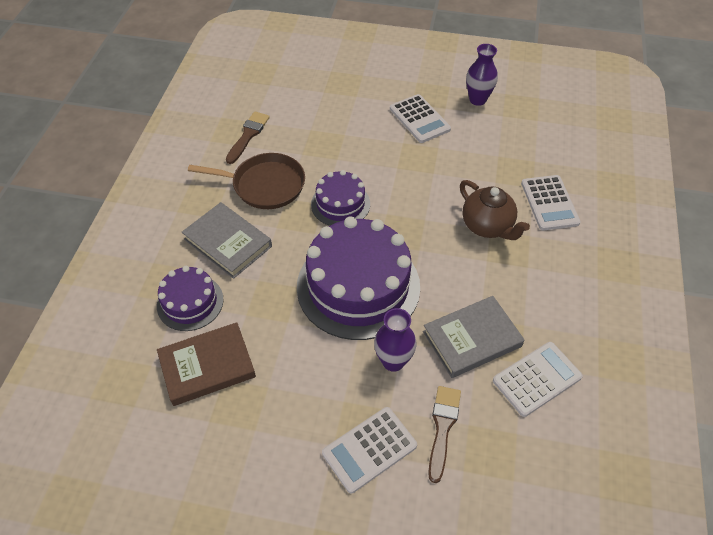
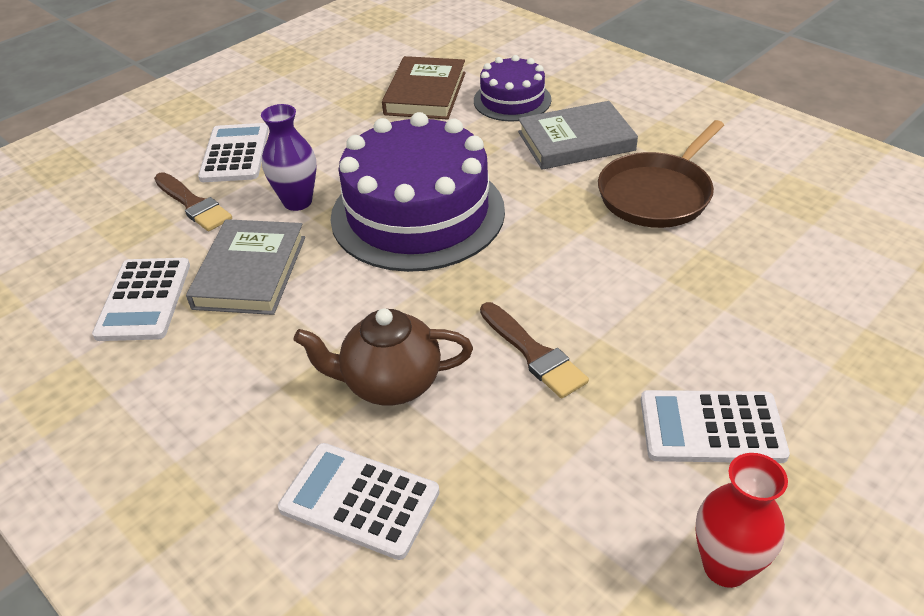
camera: 125 degrees right, 10 degrees down
brown brush [226,112,270,164] -> brown brush moved to [480,302,589,399]
purple cake [311,170,370,226] -> none
purple vase [466,44,498,106] -> red vase [696,453,788,588]

